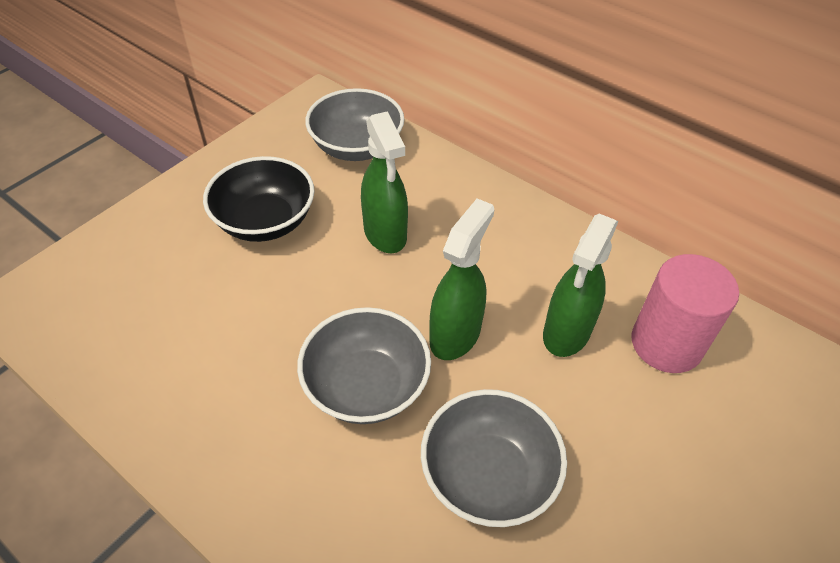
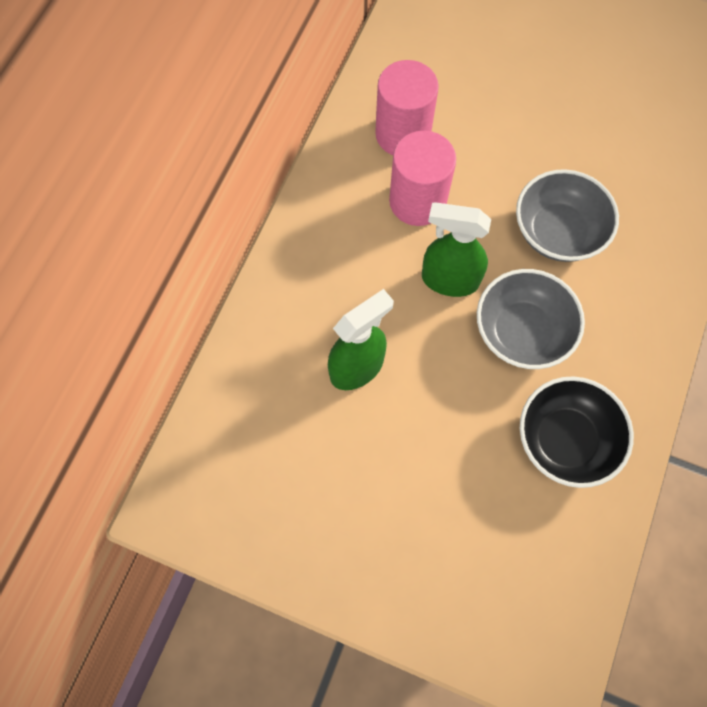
camera: 105 degrees left, 20 degrees up
black bowl [203,156,315,242] -> black bowl moved to [520,376,634,488]
grey bowl [305,88,404,161] -> none
green spray bottle [543,214,618,357] -> pink cylinder [389,131,456,226]

